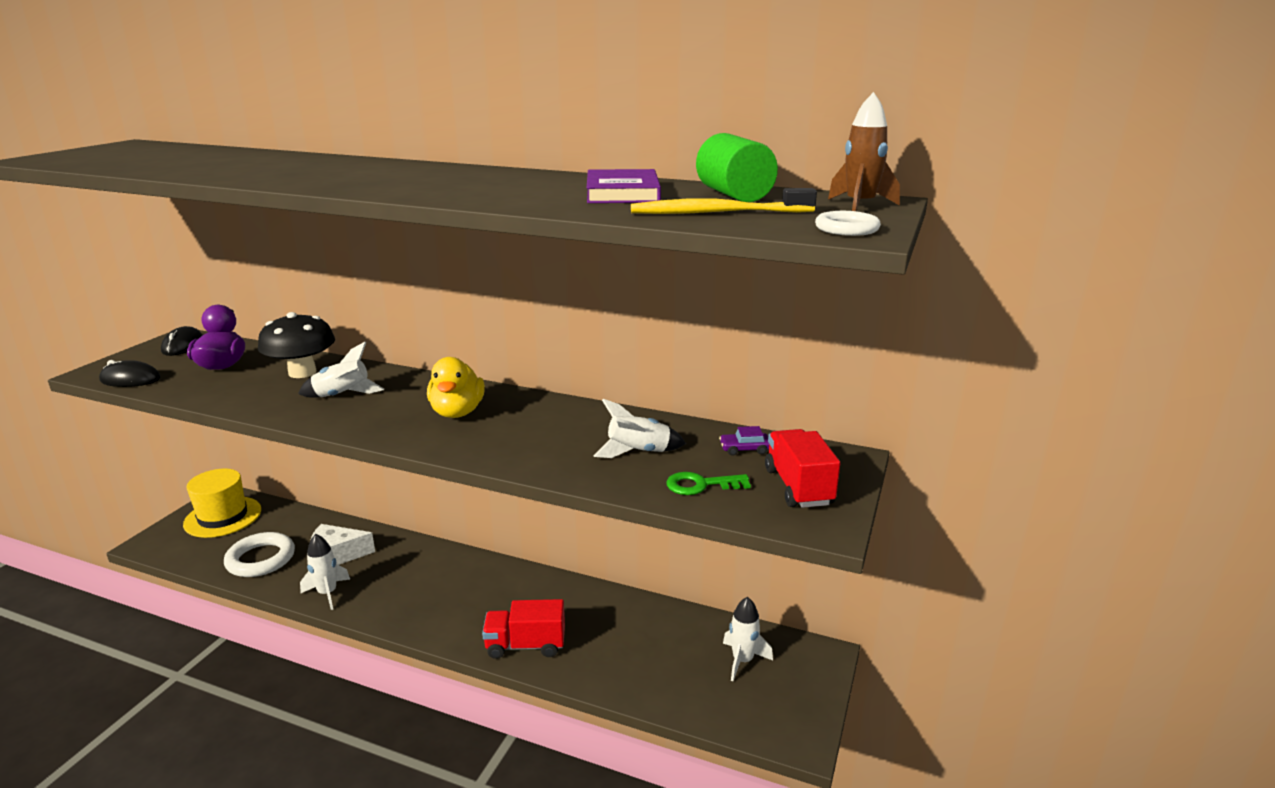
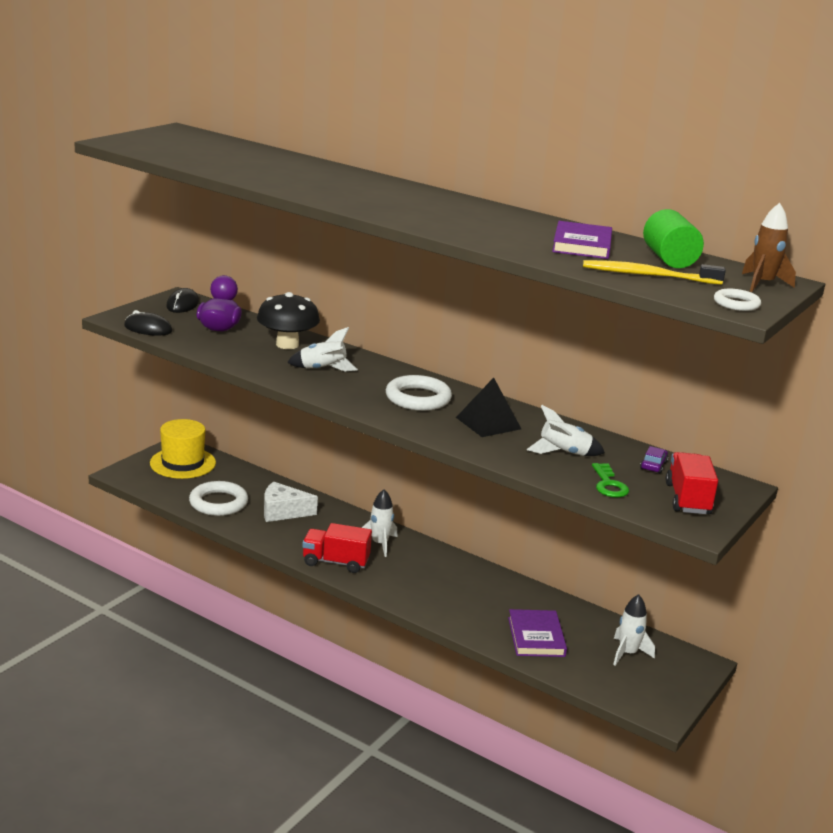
camera: 10 degrees right, 0 degrees up
white rocket [300,534,350,610] -> white rocket moved to [361,489,398,557]
yellow duck [427,357,485,418] -> white ring [386,375,452,411]
red truck [482,599,565,659] -> red truck moved to [302,523,372,573]
green key [666,472,751,495] -> green key turned 105 degrees counterclockwise [592,463,629,498]
purple car [719,426,769,456] -> purple car turned 105 degrees clockwise [640,446,668,473]
none -> black pyramid [456,378,521,437]
none -> purple book [508,609,567,657]

